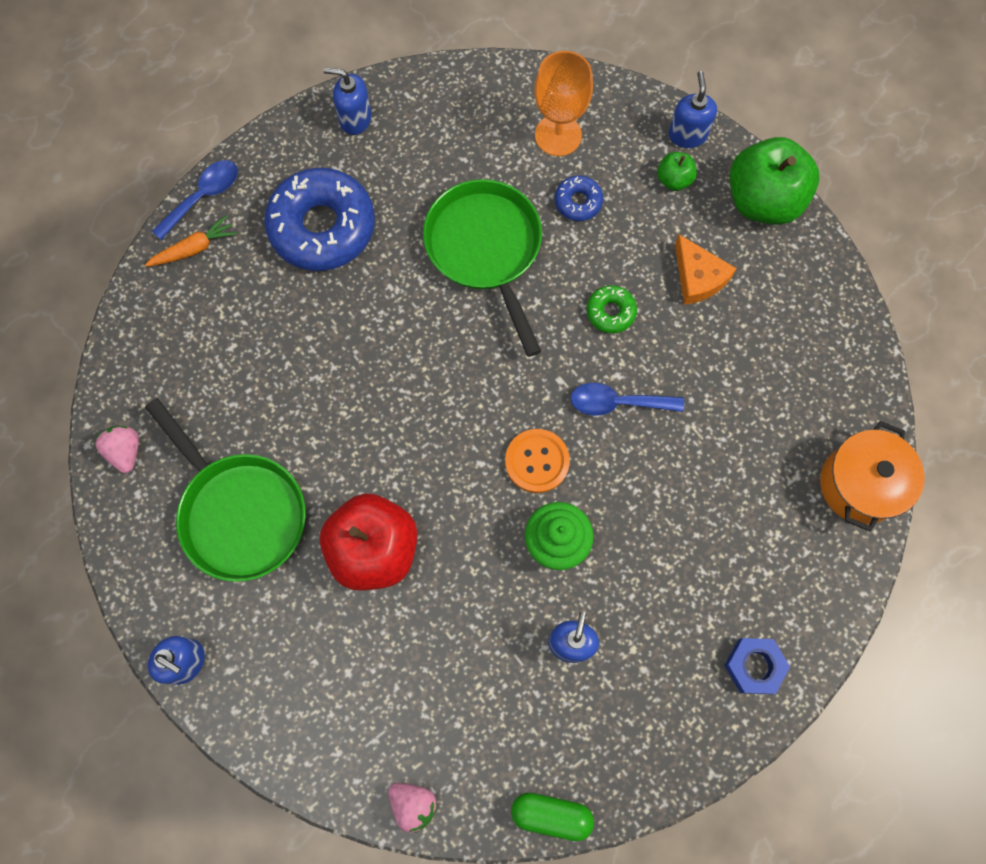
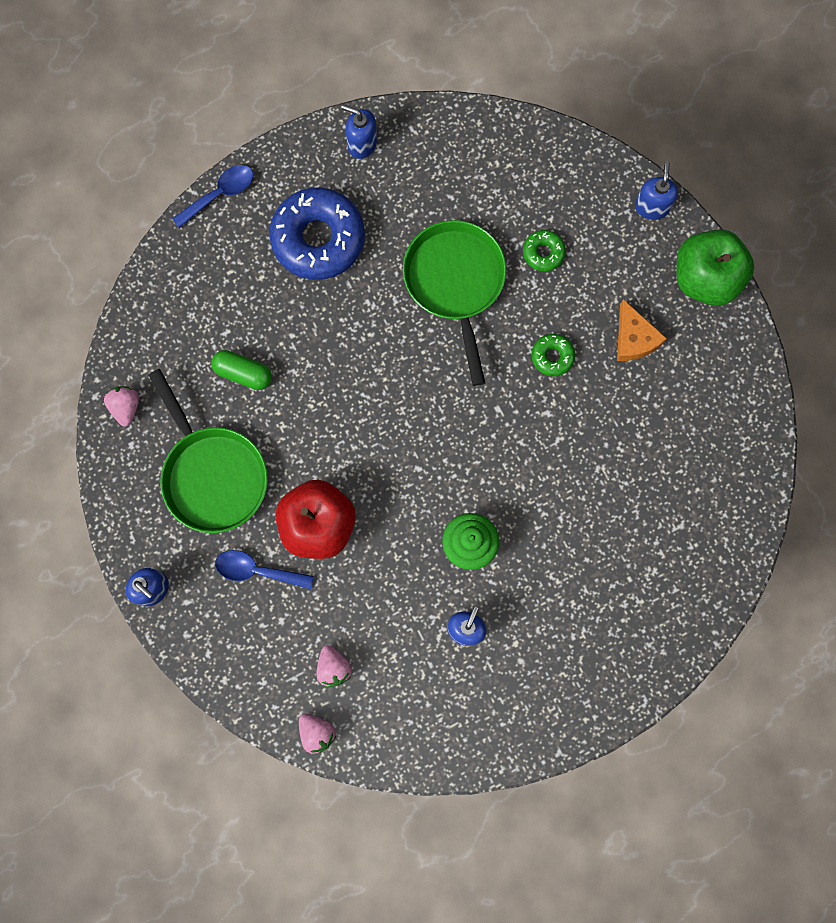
camera: 10 degrees right, 5 degrees up
orange carrot [145,215,237,267] -> none
orange button [505,429,570,493] -> none
green capsule [511,793,594,841] -> green capsule moved to [211,350,272,390]
orange goblet [534,51,593,156] -> none
blue donut [555,175,603,221] -> green donut [523,230,566,271]
blue spoon [571,383,684,416] -> blue spoon moved to [215,550,314,589]
green apple [657,152,697,191] -> none
blue nut [724,638,790,694] -> none
orange pot [820,421,924,532] -> none
none -> pink strawberry [317,645,352,687]

